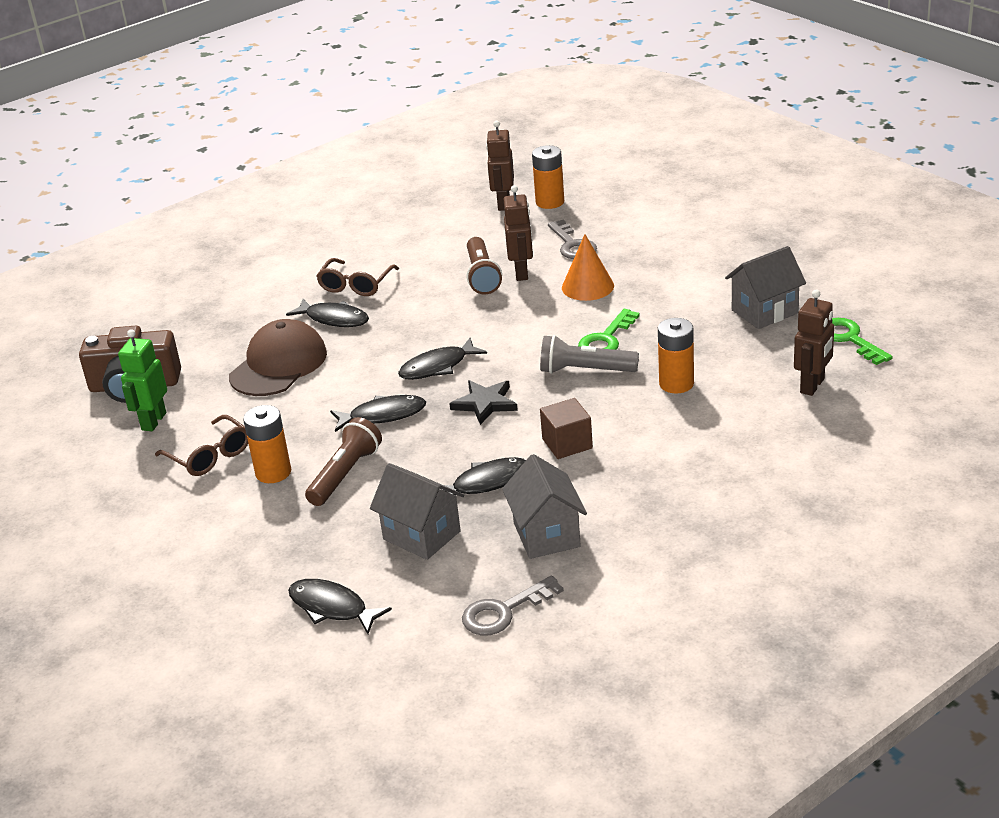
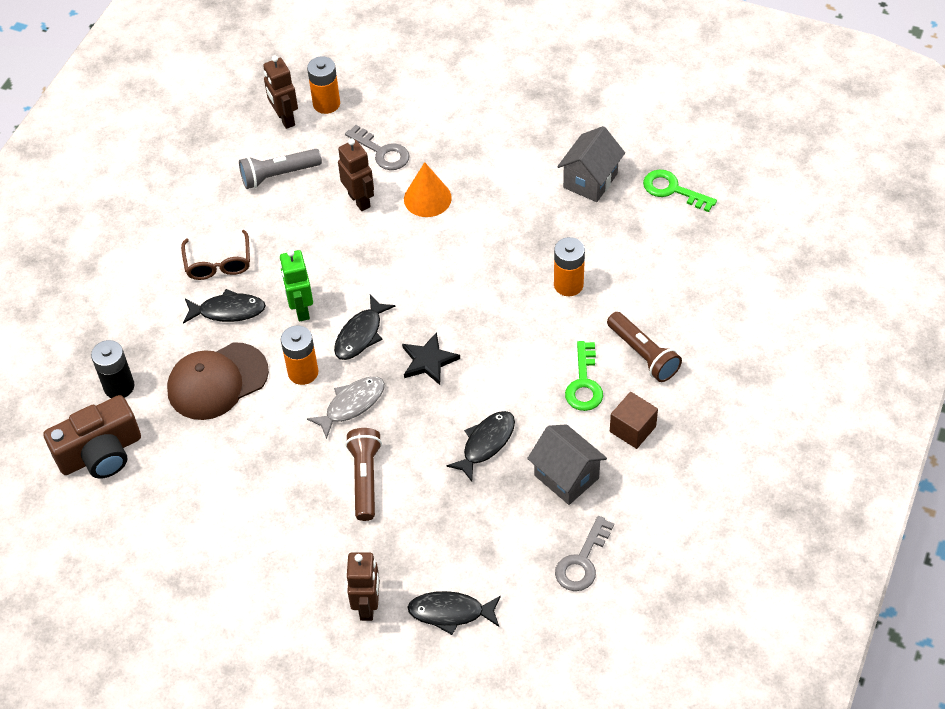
camera: 30 degrees left, 20 degrees up
green robot [118,329,167,431] -> green robot moved to [279,249,313,322]
brown glasses [155,415,248,476] -> none
brown cap [229,319,327,396] -> brown cap turned 120 degrees counterclockwise [167,342,269,420]
orange battery [243,405,291,483] -> orange battery moved to [281,326,319,385]
black fish [330,395,426,432] -> grey fish [307,377,385,439]
grey house [370,463,464,560] -> none
brown flashlight [467,237,502,295] -> brown flashlight moved to [607,312,682,382]
grey flashlight [540,335,639,374] -> grey flashlight moved to [239,149,322,189]
brown cube [540,398,593,459] -> brown cube moved to [610,392,658,449]
green key [578,309,640,350] -> green key moved to [565,341,603,411]
brown robot [794,290,834,396] -> brown robot moved to [347,552,380,621]
none -> black battery [91,340,134,398]

